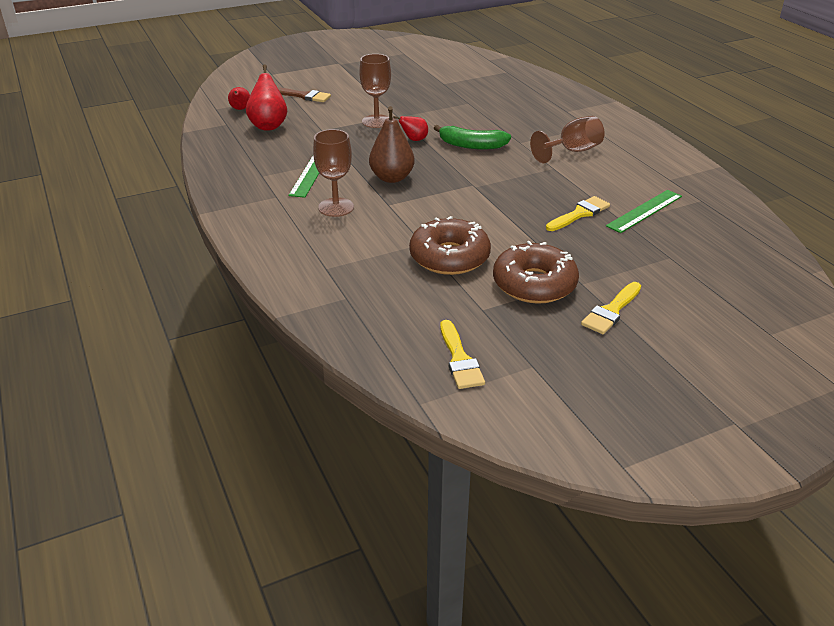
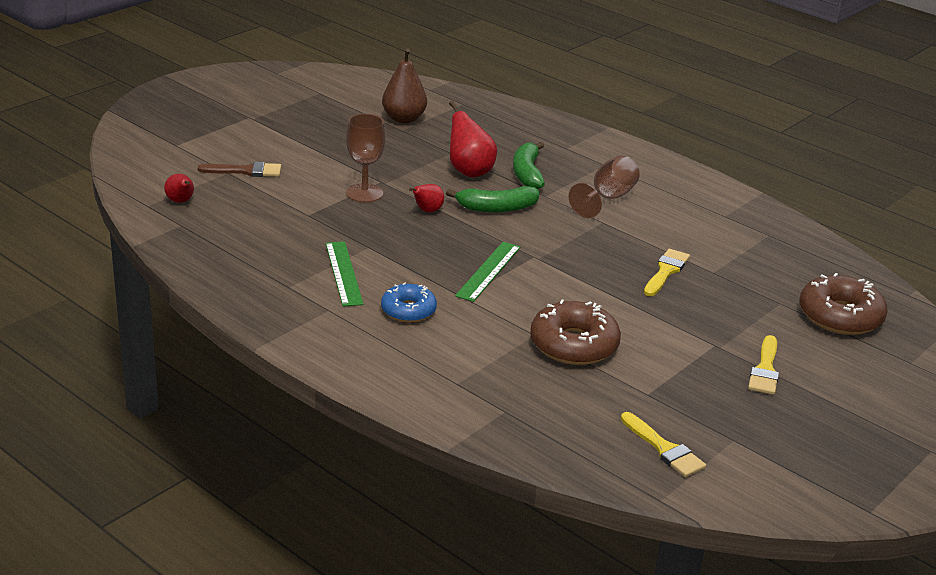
camera: 25 degrees left, 5 degrees down
red pear [246,64,287,131] -> red pear moved to [449,101,497,177]
brown goblet [313,129,354,217] -> blue donut [381,282,437,323]
brown pear [369,106,415,183] -> brown pear moved to [382,48,427,123]
brown donut [493,241,579,304] -> brown donut moved to [800,273,888,335]
green ruler [606,190,682,233] -> green ruler moved to [455,242,520,302]
none -> green banana [513,142,545,189]

